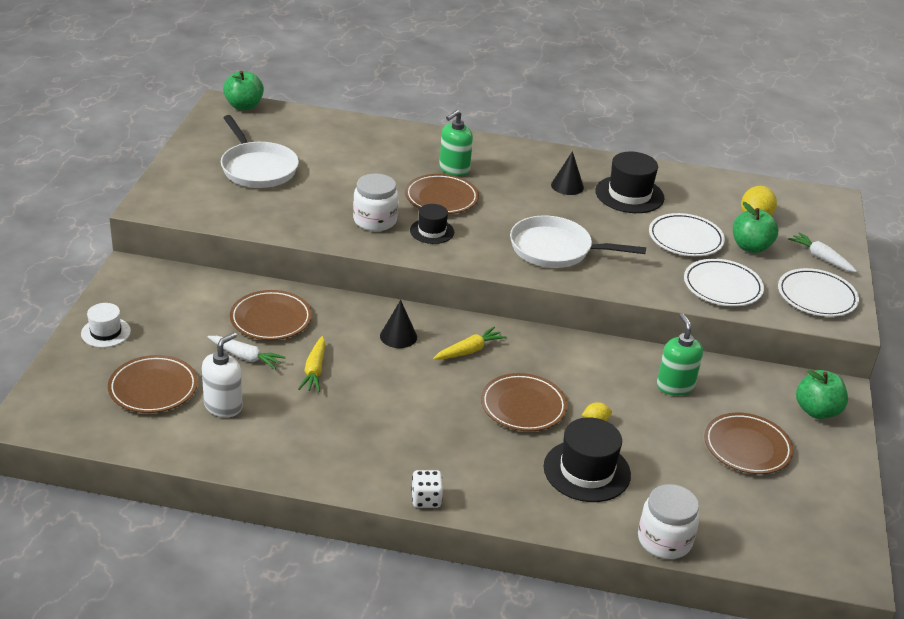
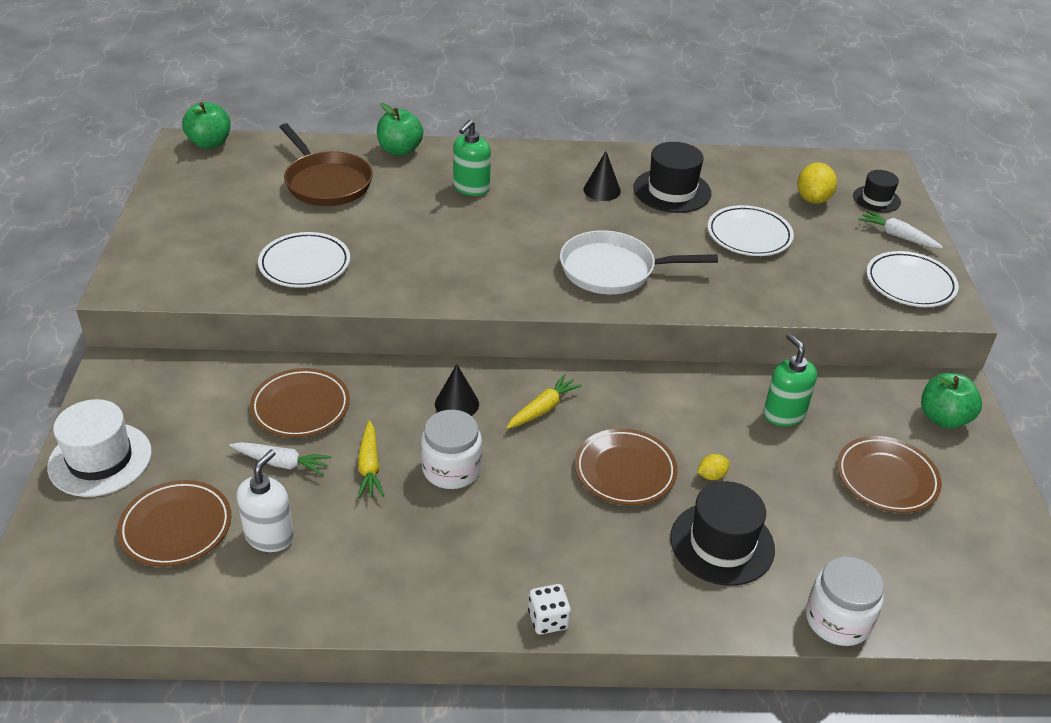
camera: 10 degrees left, 5 degrees up
white hat [81,303,131,348] -> white hat [47,399,152,497], size x1.65
white pan [221,115,299,188] -> none
white jar [353,174,398,231] -> white jar moved to [421,410,482,489]
brown plate [405,174,479,214] -> none
black hat [410,204,454,244] -> black hat moved to [853,170,901,213]
white plate [684,259,764,306] -> white plate moved to [258,232,350,288]
green apple [733,202,779,253] -> green apple moved to [377,103,424,156]
none -> brown pan [279,123,373,206]

